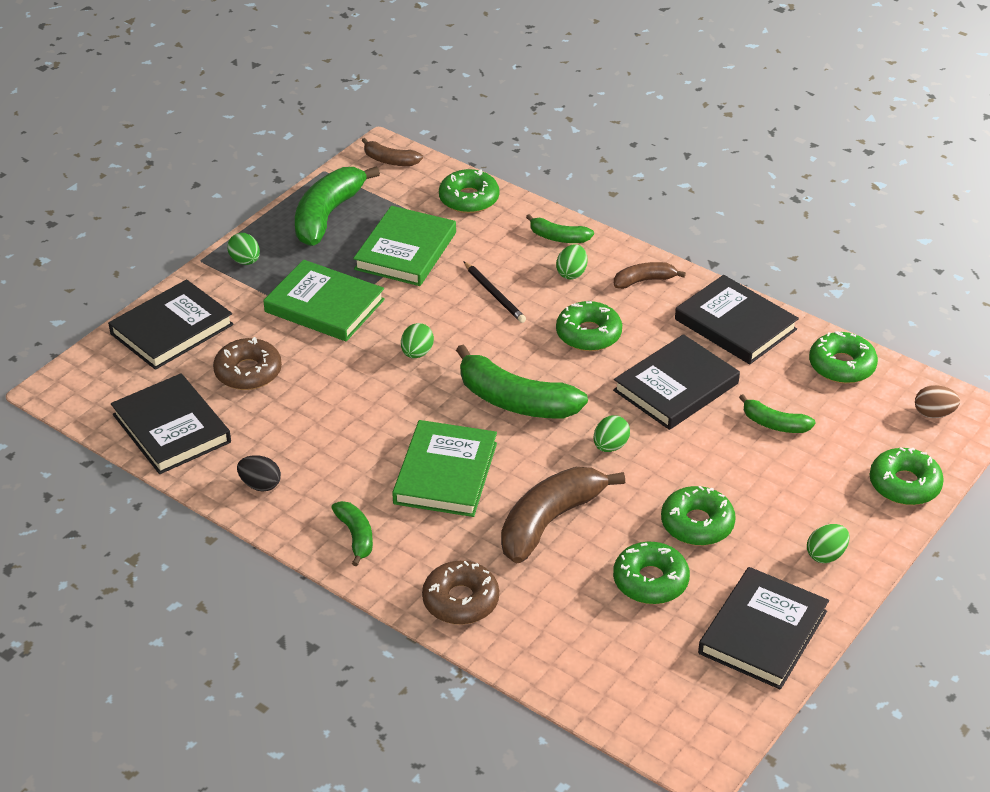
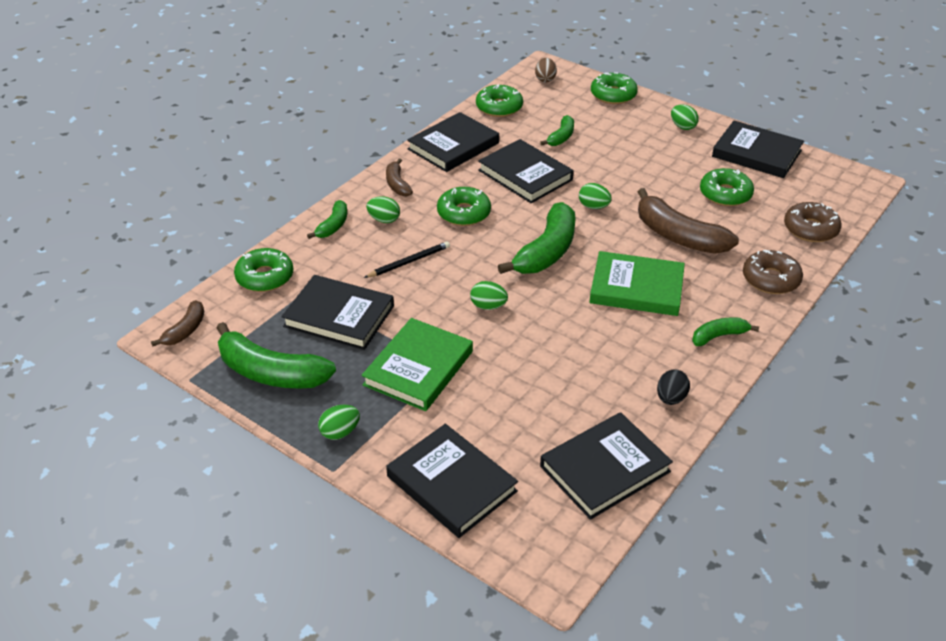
camera: 90 degrees left, 0 degrees up
brown donut [213,337,282,390] -> brown donut moved to [784,202,842,242]
green book [353,206,456,286] -> black book [281,275,394,350]
green donut [661,486,736,546] -> none

